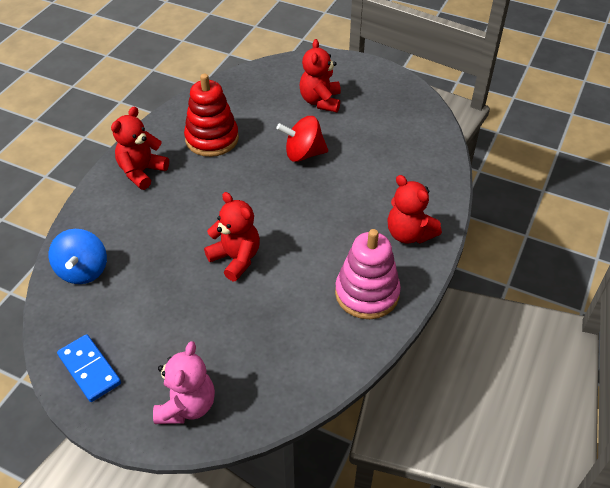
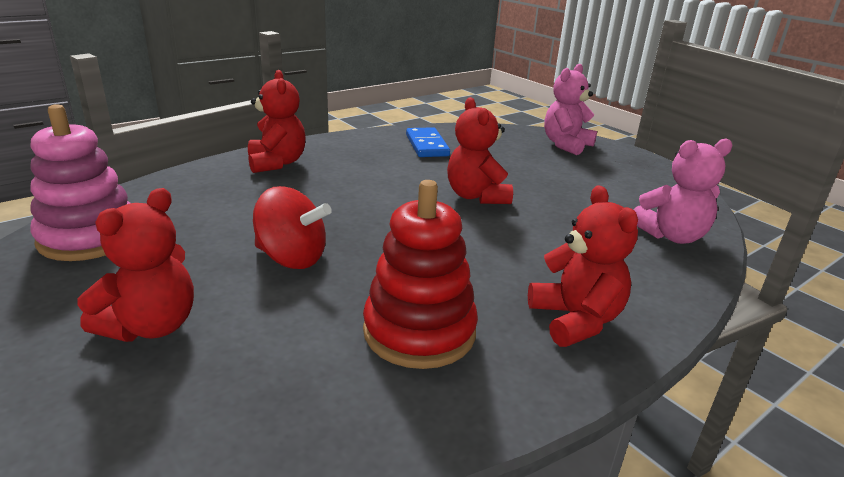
camera: 155 degrees left, 20 degrees down
blue spinning top [49,229,107,284] -> pink teddy bear [634,139,733,244]
blue domino [57,334,121,402] -> blue domino moved to [406,127,450,157]
red teddy bear [111,106,169,190] -> red teddy bear turned 75 degrees counterclockwise [528,185,638,347]
pink stacking toy [335,229,401,319] -> pink stacking toy moved to [30,104,130,261]

